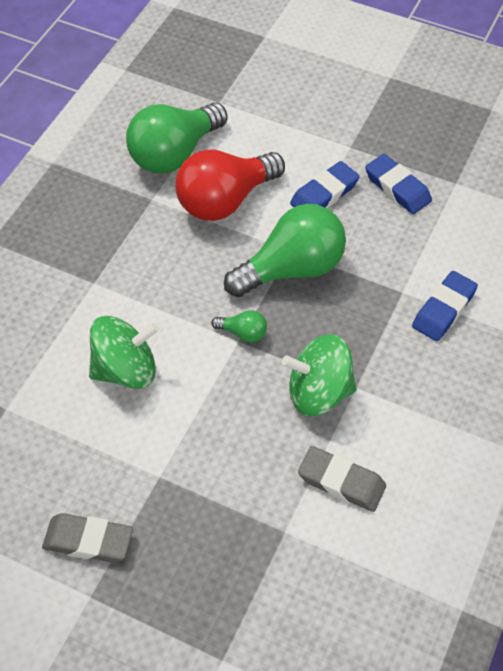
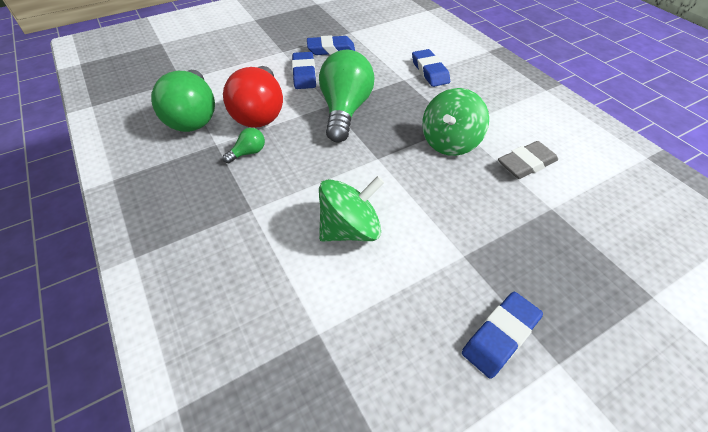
camera: 55 degrees left, 5 degrees down
grey eraser [42,513,133,563] -> blue eraser [462,292,543,379]
green spinning top [89,316,159,389] -> green spinning top turned 45 degrees clockwise [319,176,384,242]
green light bulb [211,310,267,342] -> green light bulb moved to [223,128,265,163]

